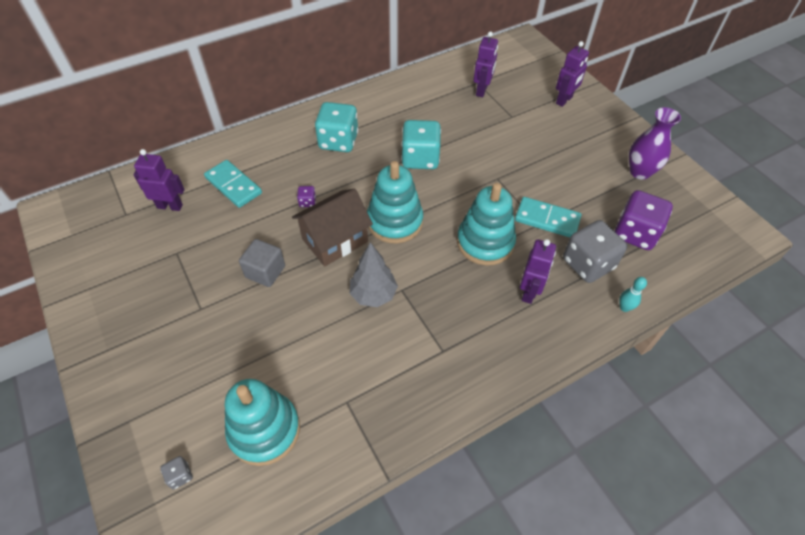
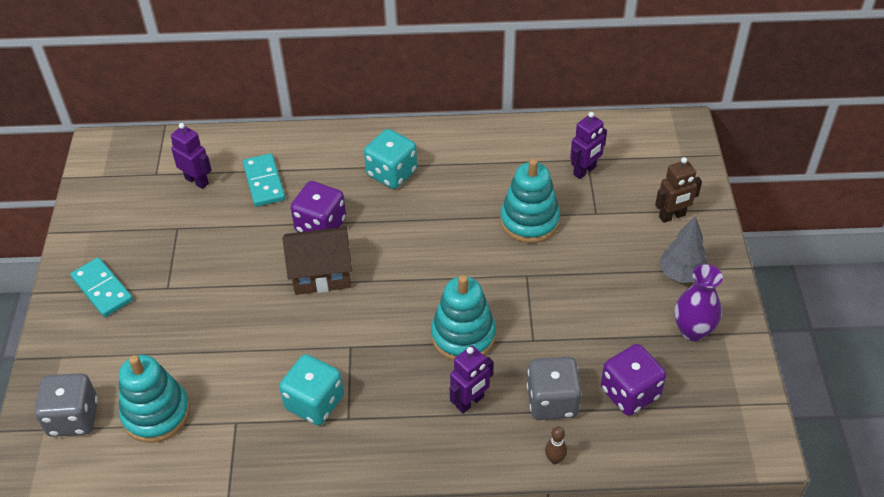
camera: 30 degrees right, 5 degrees down
grey dice [160,456,193,489] -> grey dice [35,373,98,437], size x2.35
grey cube [239,239,285,287] -> none
purple dice [297,186,316,207] -> purple dice [290,181,346,232], size x2.35
grey tree [350,242,398,307] -> grey tree moved to [659,216,708,283]
turquoise stacking toy [367,161,423,244] -> turquoise stacking toy moved to [500,158,560,243]
turquoise dice [401,120,441,169] -> turquoise dice moved to [279,354,344,425]
turquoise domino [515,197,582,237] -> turquoise domino moved to [70,257,133,317]
purple robot [556,41,589,107] -> brown robot [655,157,702,223]
turquoise bowling pin [619,277,647,312] -> brown bowling pin [545,426,567,464]

